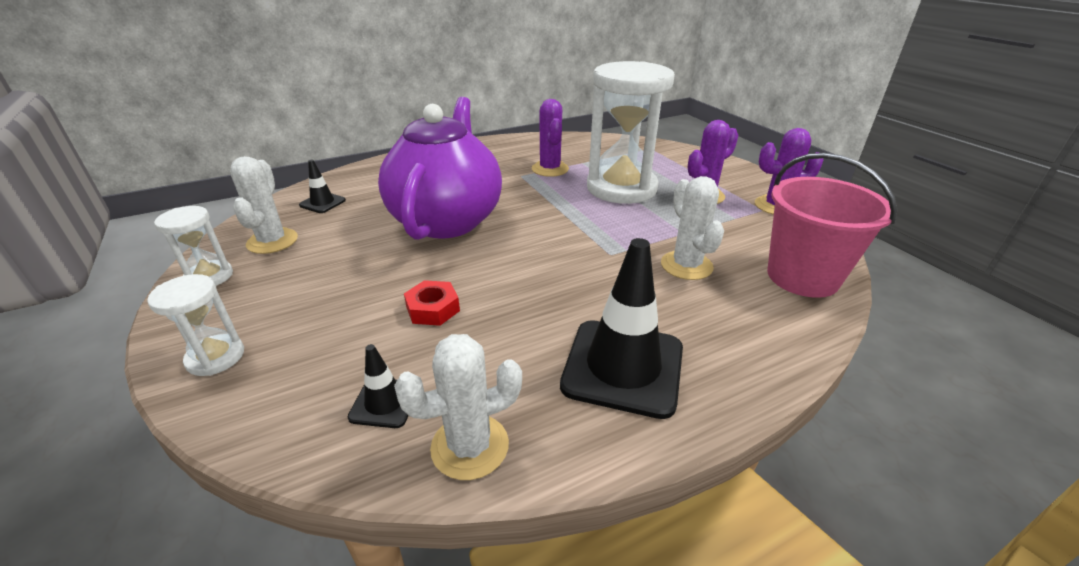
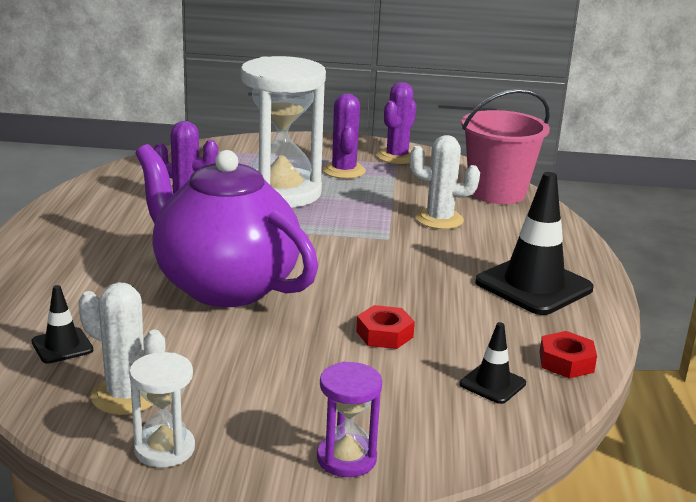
camera: 60 degrees left, 10 degrees down
white hourglass [147,274,244,376] -> purple hourglass [317,362,382,477]
white cactus [394,334,522,480] -> red nut [539,331,597,379]

